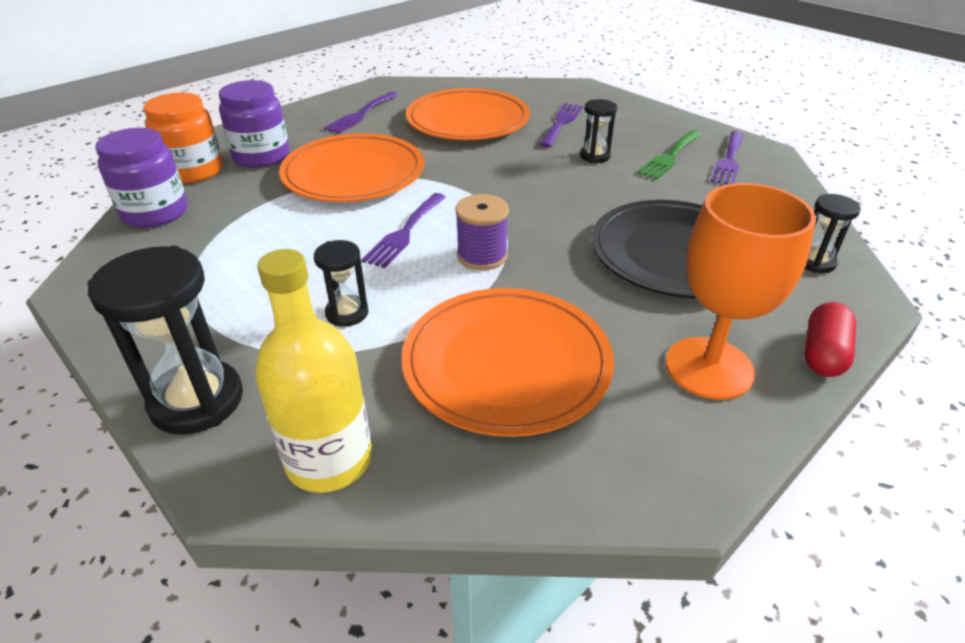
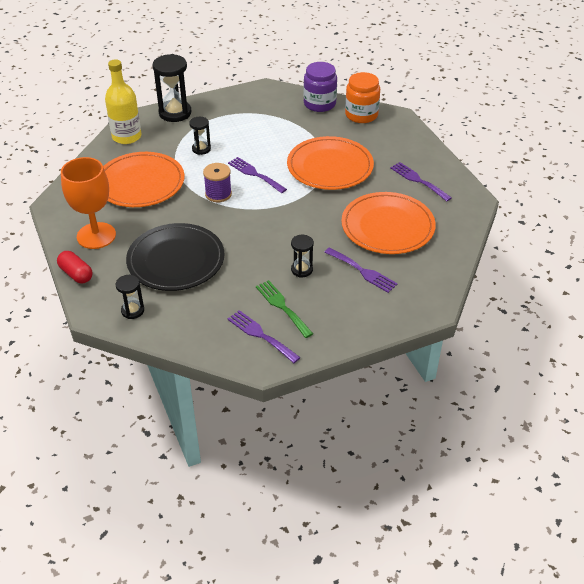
camera: 110 degrees right, 5 degrees up
purple jar [219,80,289,168] -> none

